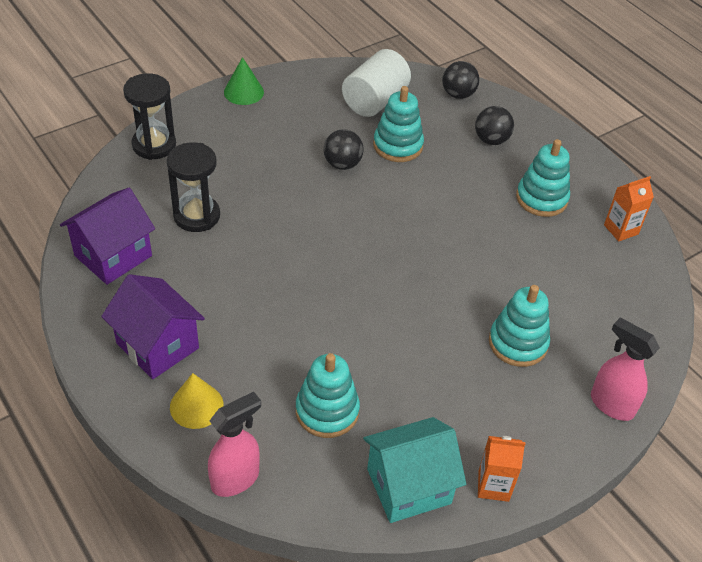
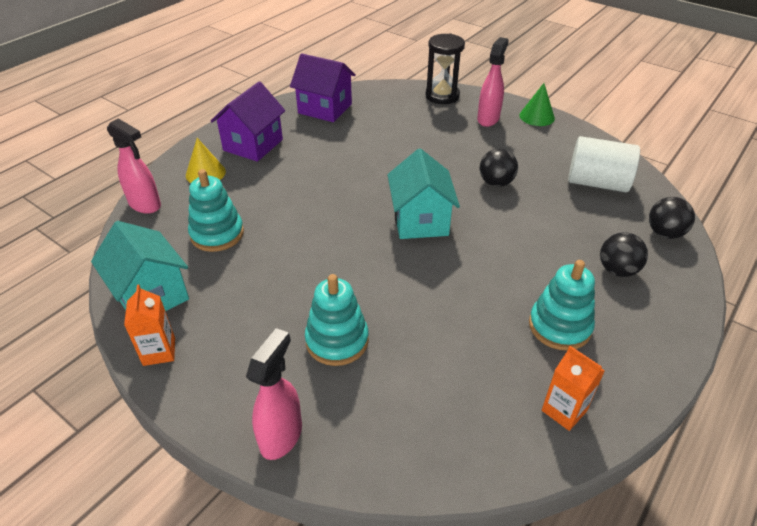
camera: 75 degrees right, 5 degrees down
black hourglass [167,142,220,232] -> none
turquoise stacking toy [373,86,424,162] -> none
none -> turquoise house [387,148,460,239]
none -> pink spray bottle [477,37,509,127]

